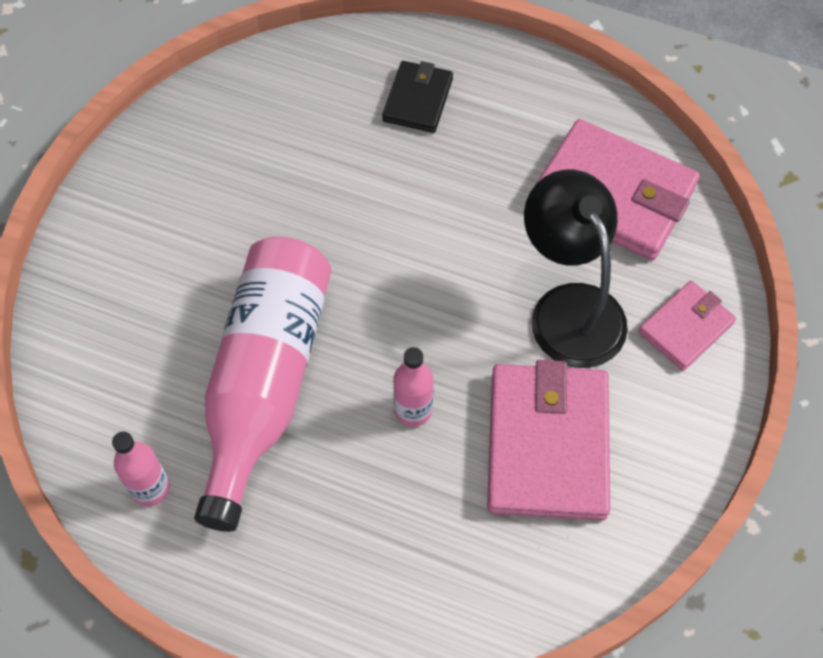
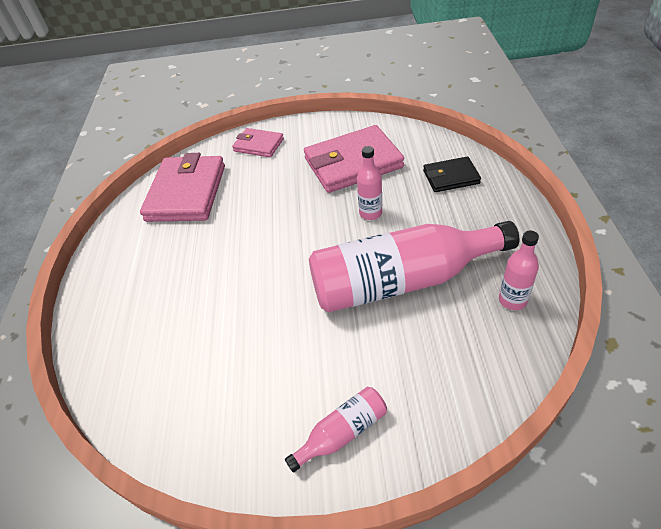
camera: 110 degrees left, 15 degrees down
black wallet [382,61,453,133] -> black wallet moved to [423,156,481,192]
black lamp [524,170,628,368] -> none
none -> pink bottle [285,387,387,473]

